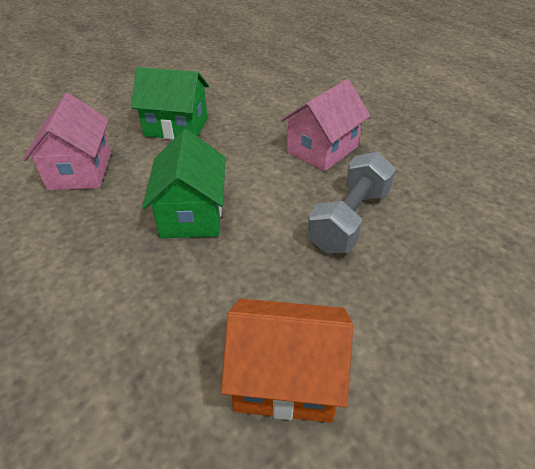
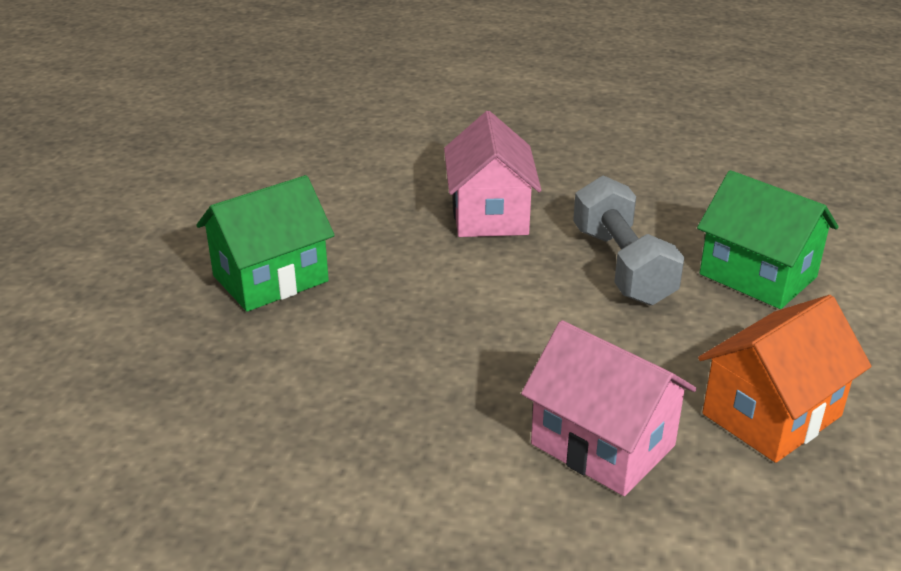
camera: 45 degrees left, 10 degrees down
pink house [23,93,111,190] -> pink house moved to [521,320,697,496]
green house [142,129,225,238] -> green house moved to [697,170,839,309]

